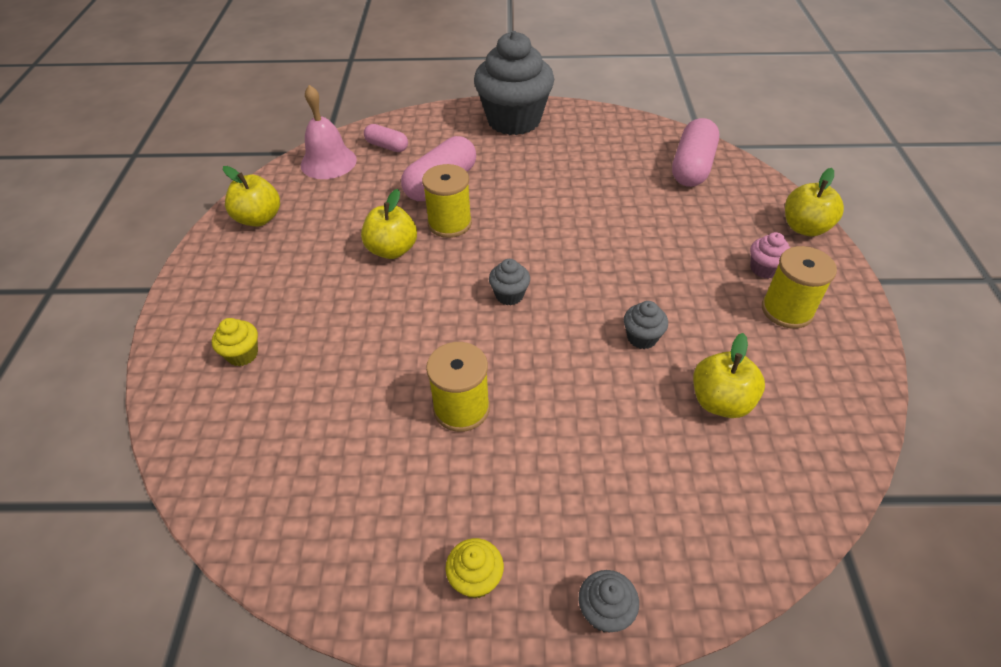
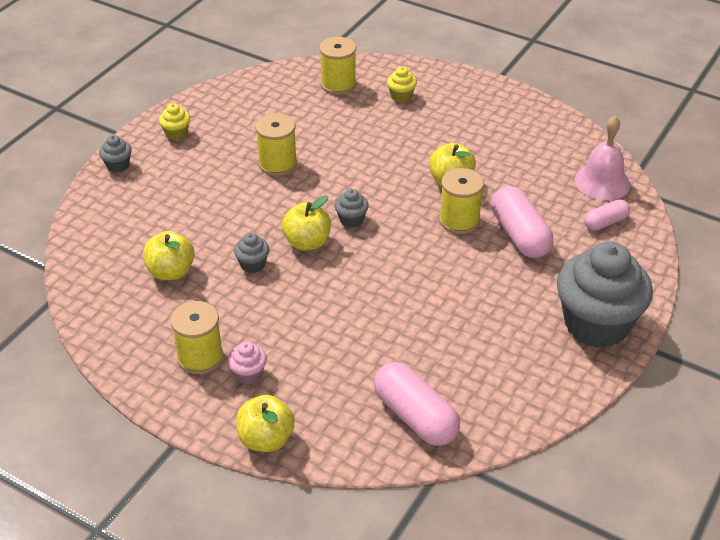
camera: 120 degrees right, 5 degrees down
yellow apple [223,166,280,227] -> yellow apple moved to [282,196,331,250]
none -> yellow spool [319,37,356,95]

